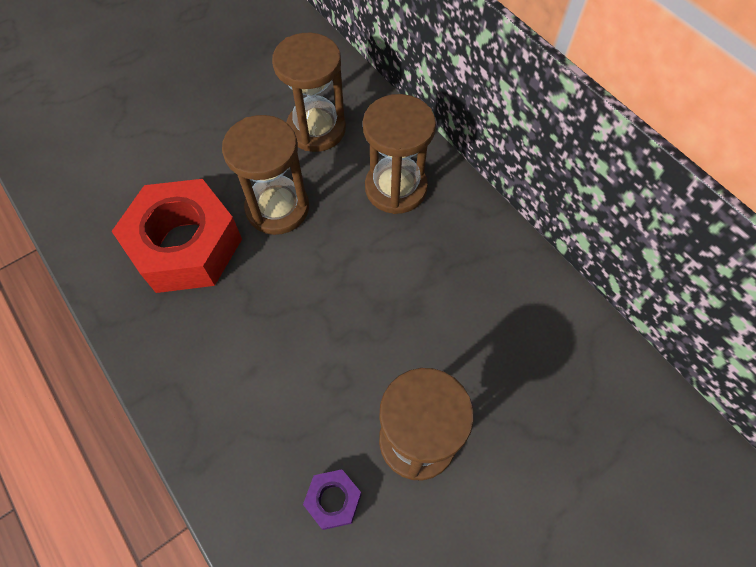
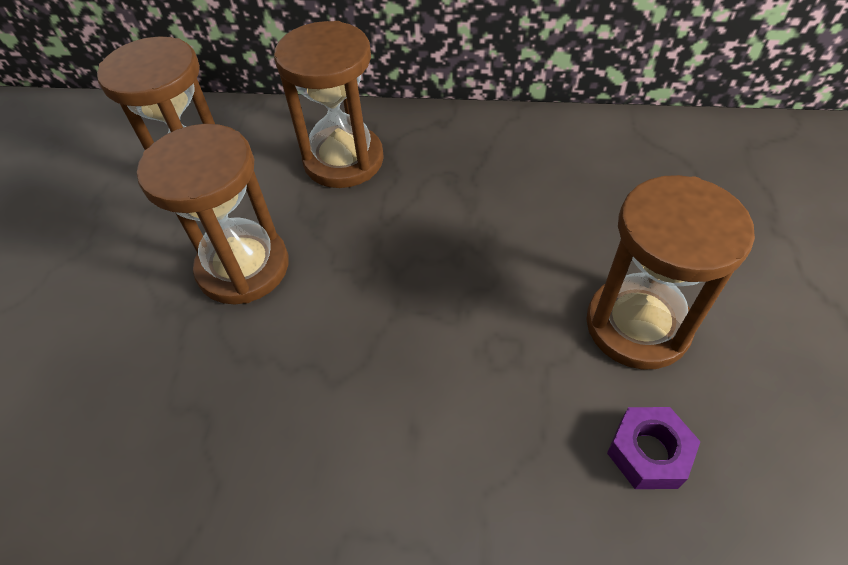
camera: 45 degrees left, 10 degrees down
red nut [112,179,242,293] -> none

